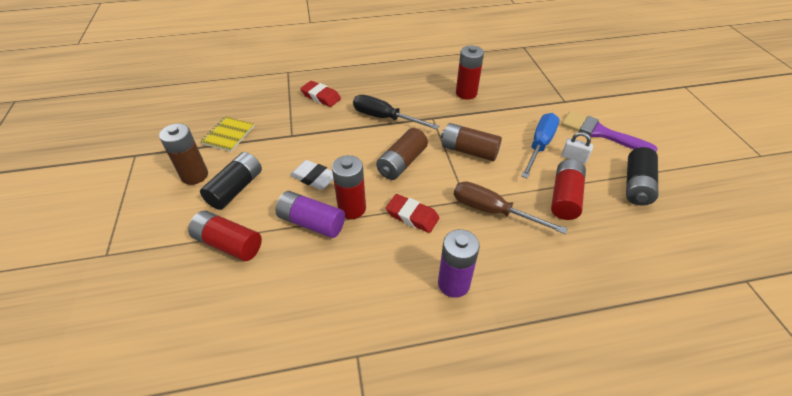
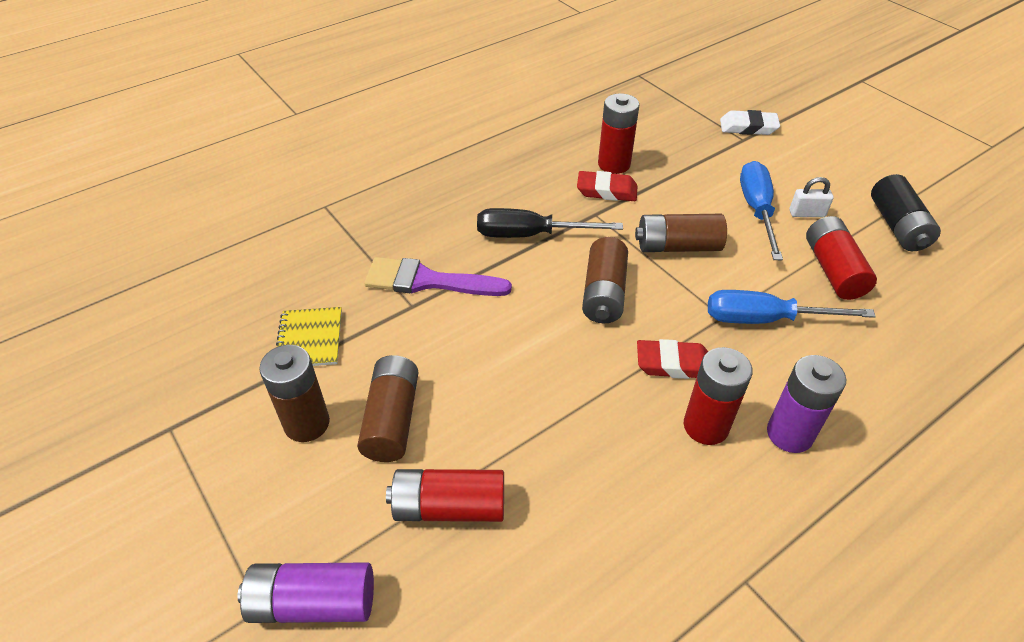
camera: 25 degrees left, 0 degrees up
black battery [200,152,262,210] -> brown battery [357,355,419,462]
purple battery [276,191,345,238] -> purple battery moved to [237,562,374,623]
white eraser [290,160,333,190] -> white eraser moved to [720,110,780,135]
red eraser [300,81,341,107] -> red eraser moved to [577,171,637,201]
red battery [332,155,366,219] -> red battery moved to [684,347,753,445]
brown screwdriver [454,181,567,234] -> blue screwdriver [708,290,876,324]
purple brush [562,111,658,152] -> purple brush moved to [364,257,512,296]

